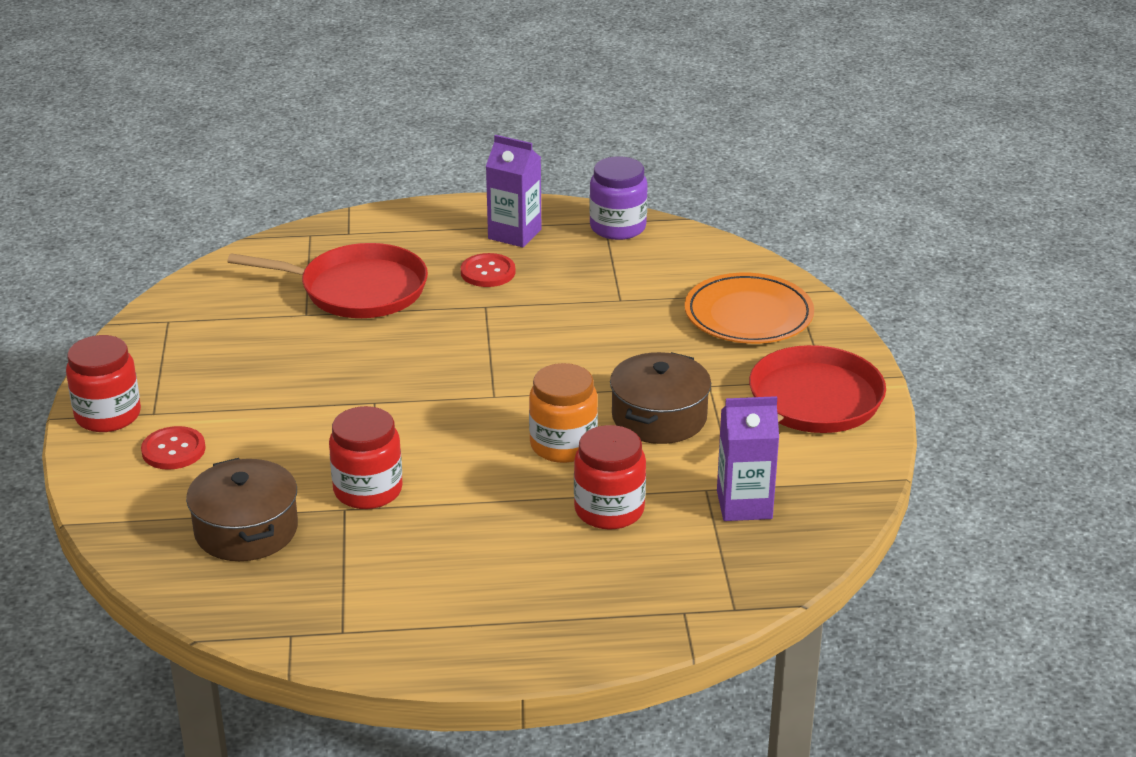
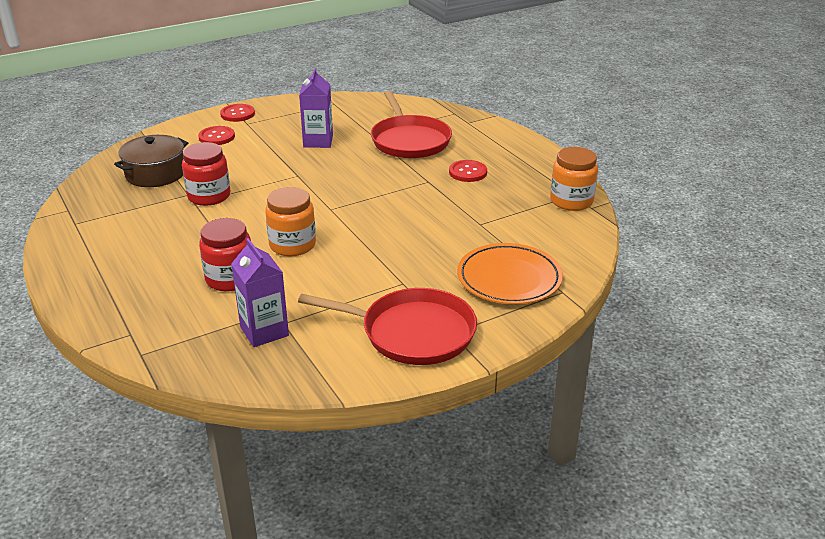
camera: 65 degrees right, 0 degrees up
red jar [66,335,141,432] -> red button [220,104,255,122]
purple carton [486,135,541,247] -> purple carton moved to [299,68,333,148]
purple jar [589,157,648,240] -> orange jar [550,147,598,211]
brown pot [610,352,711,444] -> none

